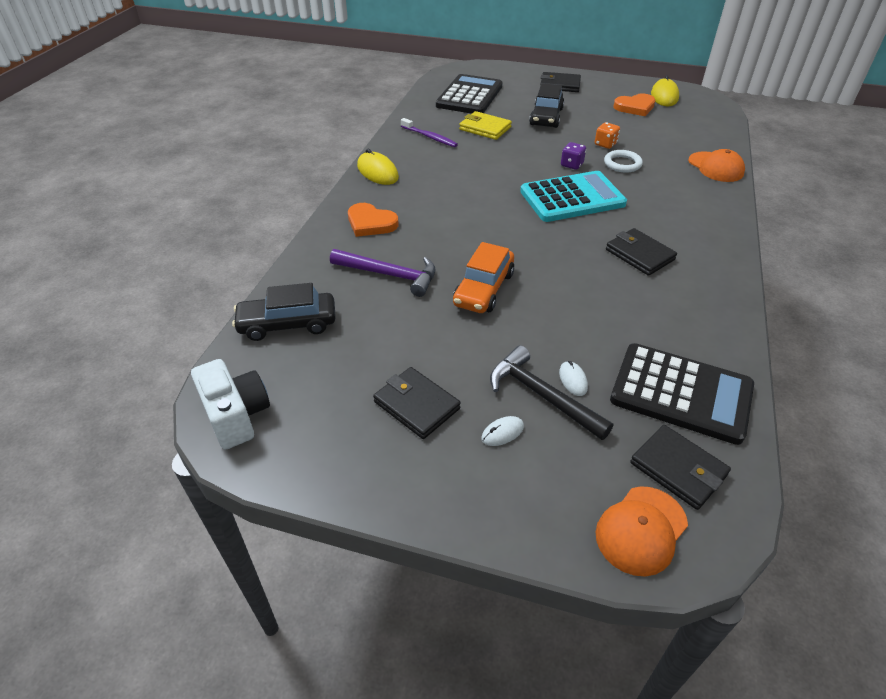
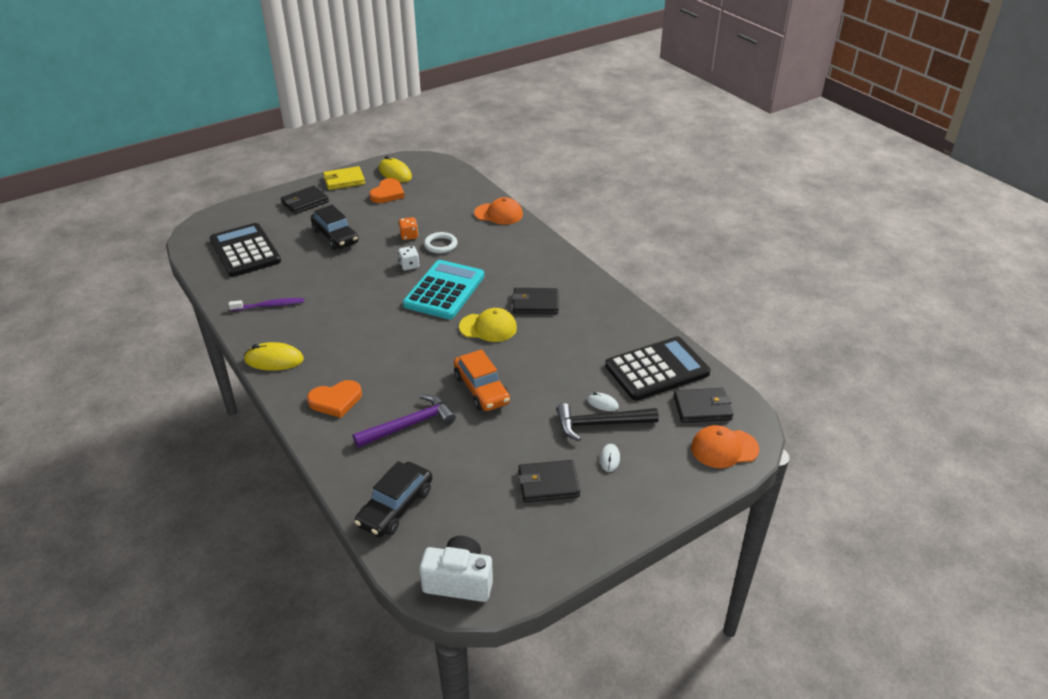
camera: 50 degrees left, 5 degrees down
yellow wallet [459,111,512,140] -> yellow wallet moved to [323,166,365,190]
purple dice [561,142,586,170] -> white dice [398,246,420,270]
orange cap [596,486,688,576] -> orange cap turned 90 degrees clockwise [691,425,759,468]
none -> yellow cap [459,308,517,342]

